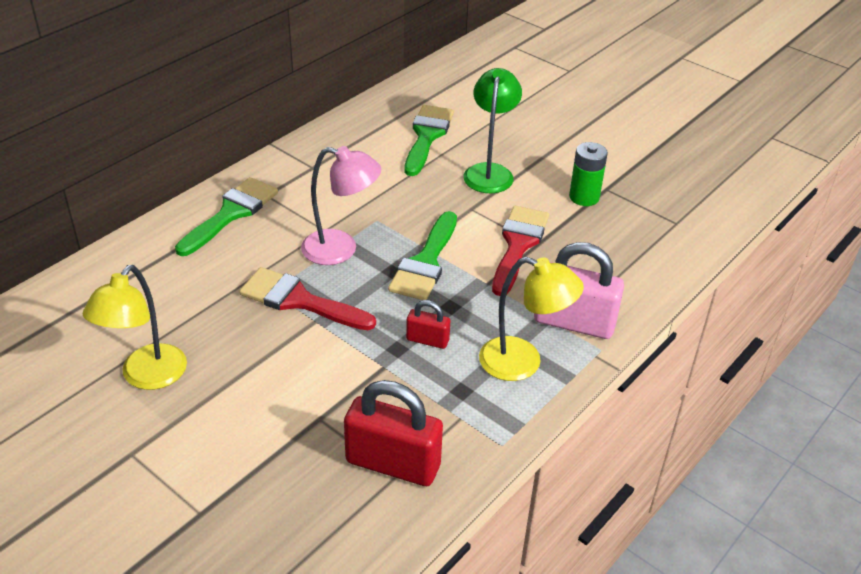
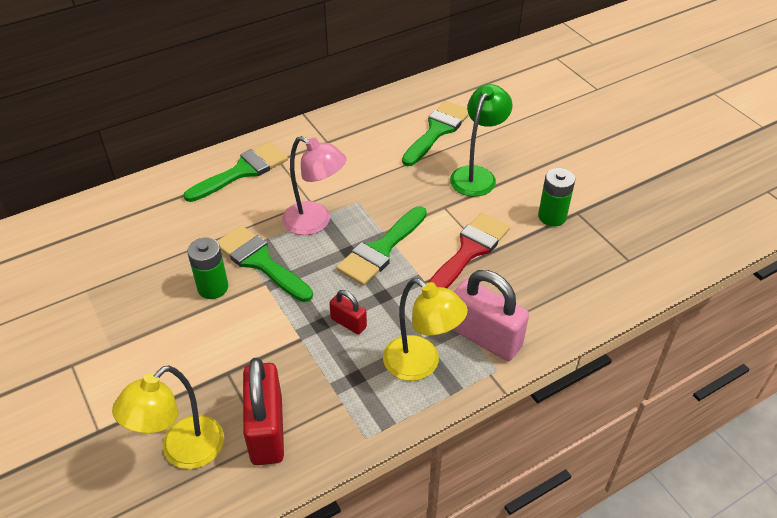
camera: 20 degrees right, 5 degrees up
yellow lamp [83,265,187,390] -> yellow lamp moved to [112,365,224,469]
red brush [239,267,376,330] -> green brush [217,225,313,302]
red padlock [344,380,443,486] -> red padlock turned 45 degrees clockwise [243,358,284,465]
none -> green battery [187,237,228,299]

